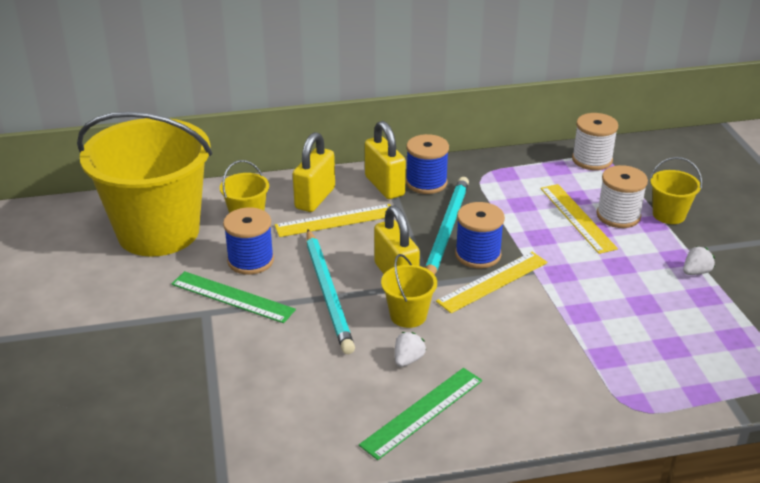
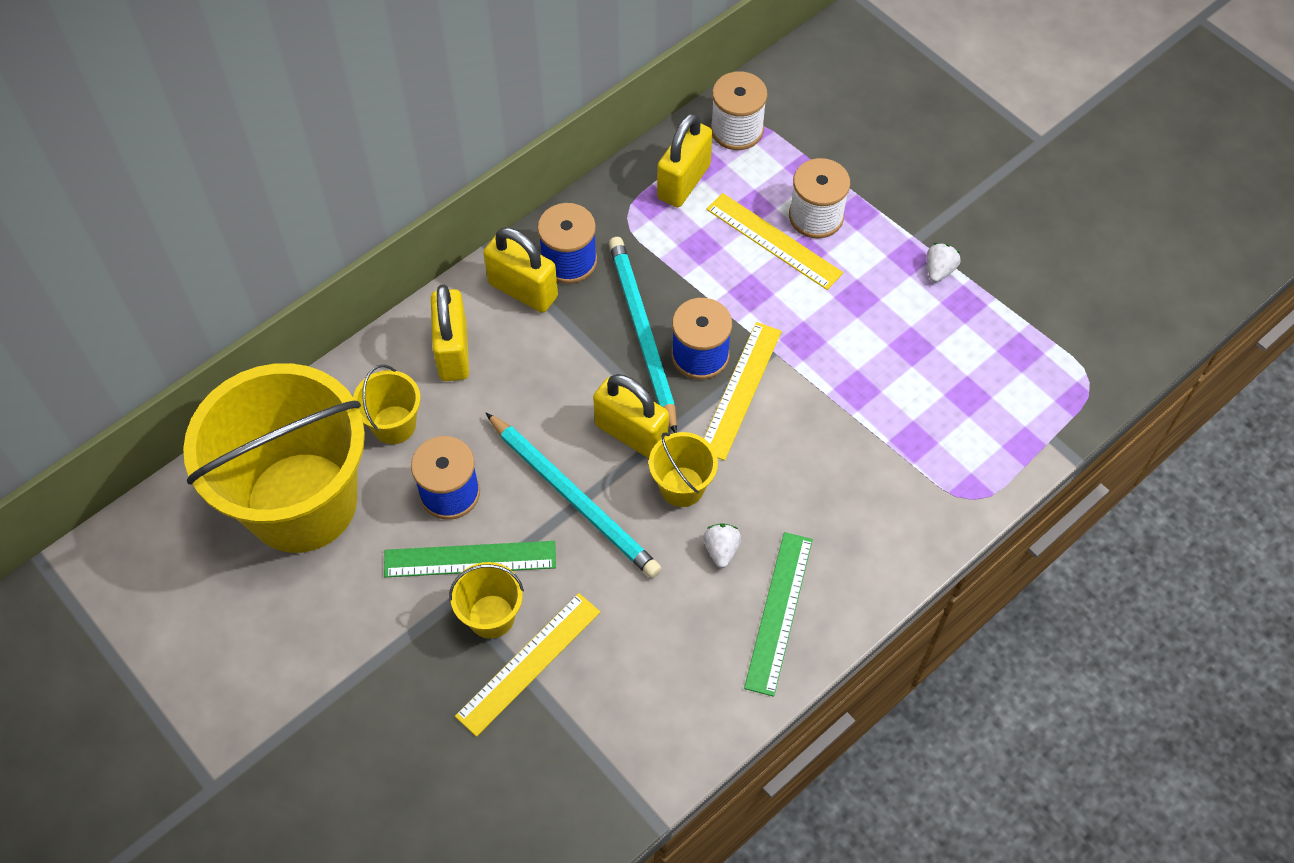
camera: 30 degrees left, 25 degrees up
yellow ruler [275,204,391,237] -> yellow ruler moved to [455,593,600,737]
yellow bucket [650,157,702,224] -> yellow bucket moved to [449,562,524,639]
none -> yellow padlock [657,113,713,207]

